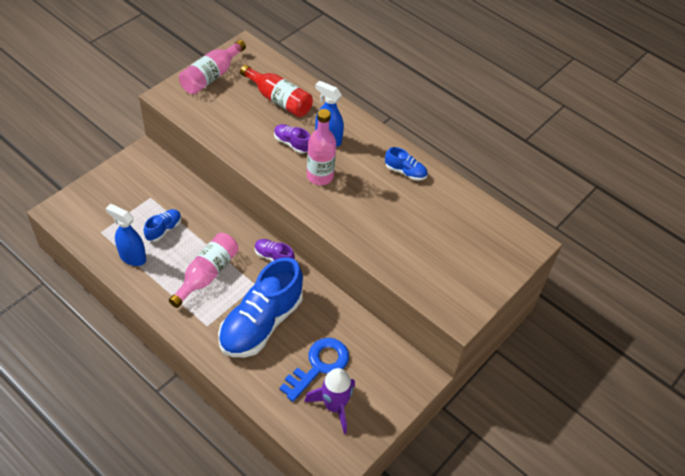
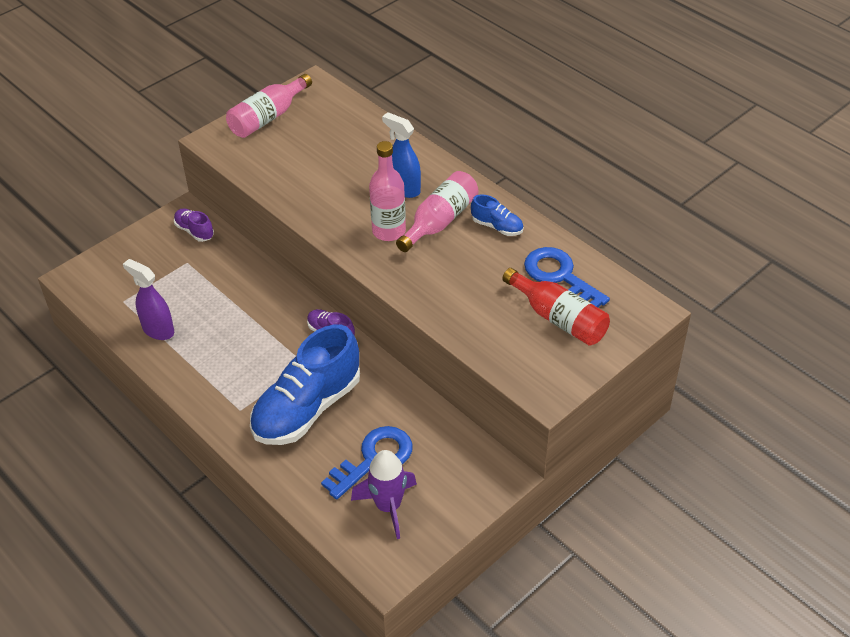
camera: 10 degrees right, 5 degrees down
blue spray bottle [106,204,146,266] -> purple spray bottle [123,259,174,340]
blue shoe [144,209,181,242] -> none
pink bottle [169,233,239,308] -> pink bottle moved to [396,171,478,252]
red bottle [240,65,313,117] -> red bottle moved to [502,268,610,346]
purple shoe [274,124,310,153] -> purple shoe moved to [174,208,214,242]
none -> blue key [524,247,610,307]

